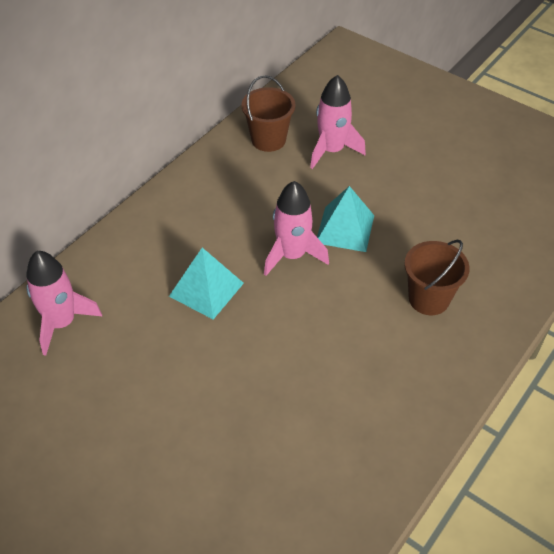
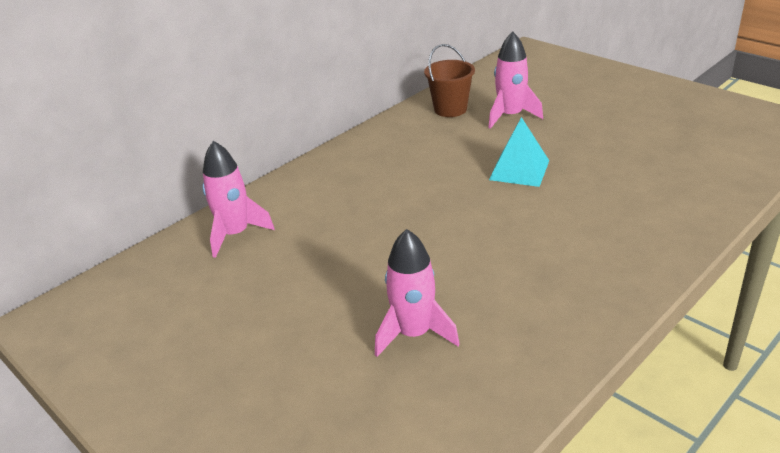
camera: 10 degrees right, 15 degrees down
turquoise pyramid [169,248,244,320] -> none
pink rocket [264,181,329,276] -> pink rocket moved to [375,229,459,357]
brown bucket [404,240,470,315] -> none

